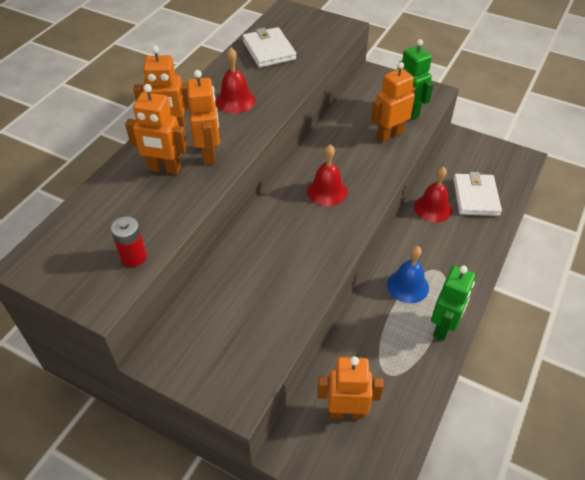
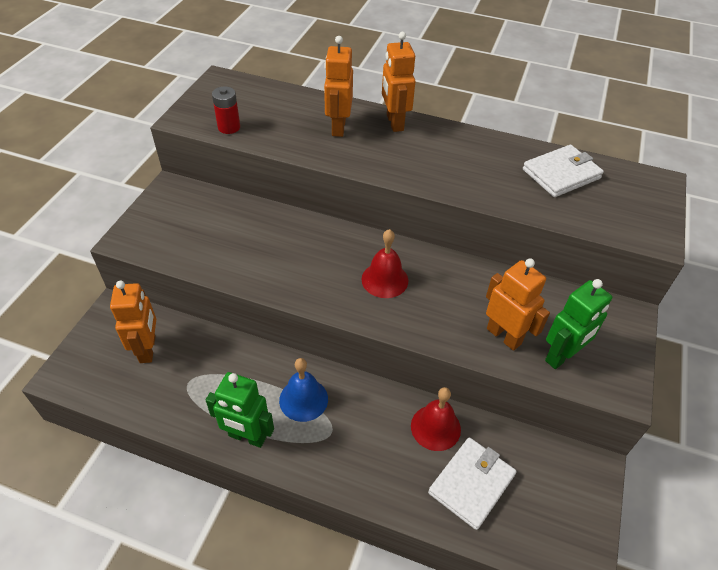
camera: 80 degrees right, 0 degrees up
orange robot [187,70,220,165] -> none
red bell [216,48,256,113] -> none
white wallet [453,172,502,216] -> white wallet turned 45 degrees counterclockwise [428,437,516,530]

